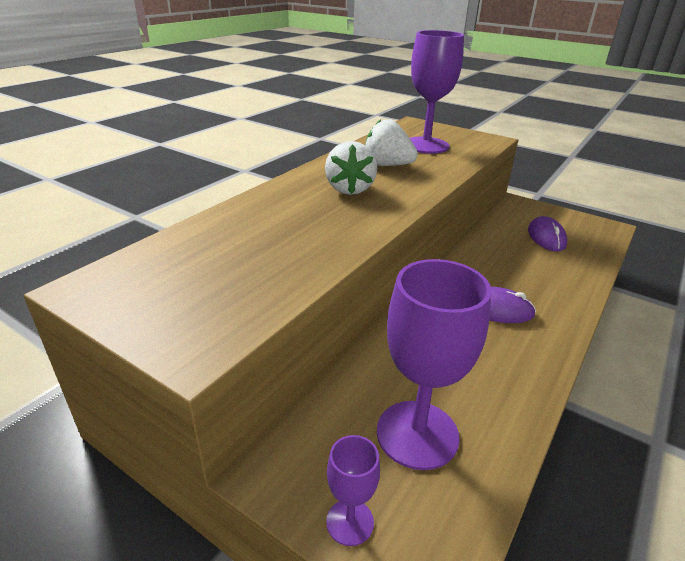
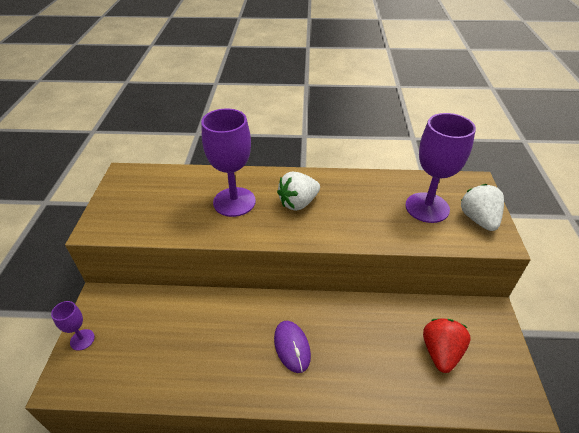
camera: 60 degrees right, 10 degrees up
white strawberry [365,119,418,166] -> white strawberry moved to [461,184,504,231]
purple goblet [377,259,492,470] -> purple goblet moved to [201,109,256,217]
purple mouse [528,216,567,252] -> red strawberry [423,318,471,373]

